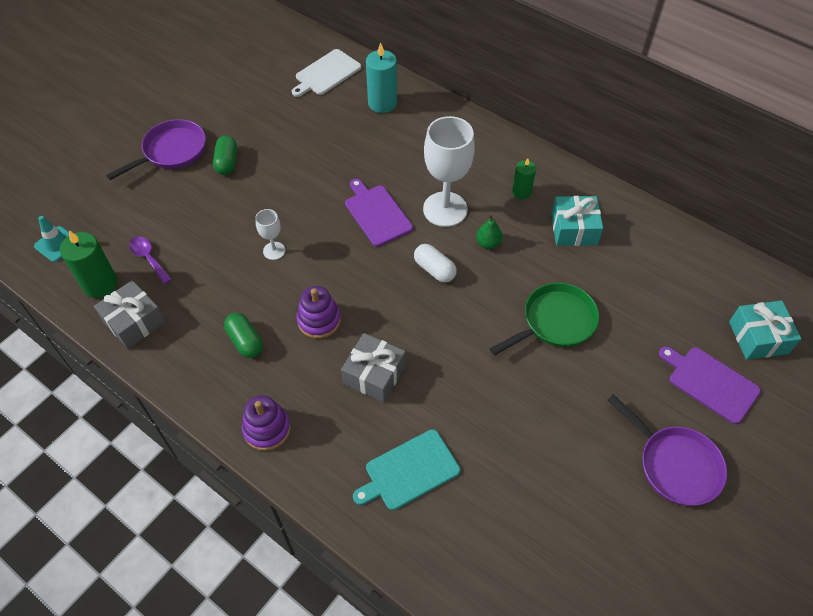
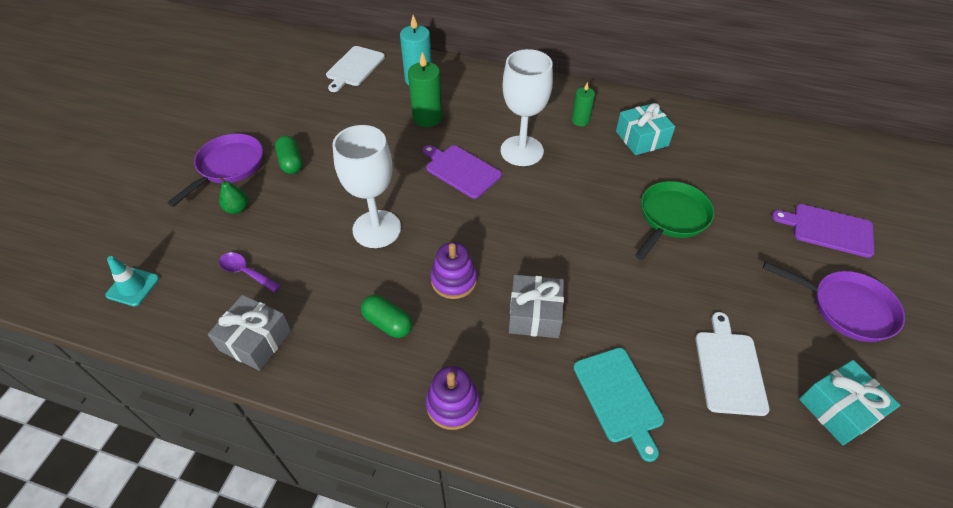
camera: 20 degrees left, 5 degrees down
green candle [60,230,118,298] -> green candle moved to [408,52,442,127]
white goblet [255,209,285,260] -> white goblet [333,125,401,248], size x2.08
turquoise cutting board [353,429,460,510] -> turquoise cutting board turned 60 degrees counterclockwise [574,348,664,462]
white capsule [414,244,457,283] -> none
green pear [476,214,503,249] -> green pear moved to [219,177,248,214]
turquoise gift [729,300,801,360] -> turquoise gift moved to [799,360,900,445]
none -> white cutting board [695,312,770,416]

